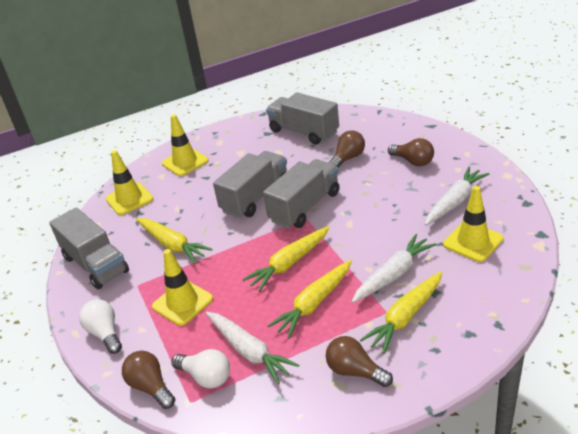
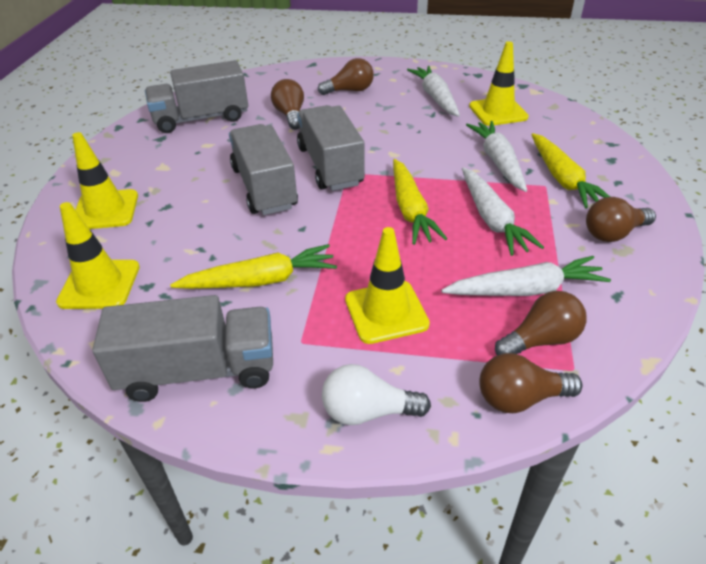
camera: 60 degrees left, 5 degrees up
white light bulb [171,349,230,388] -> brown light bulb [495,291,587,355]
yellow carrot [267,260,352,338] -> white carrot [462,167,544,256]

